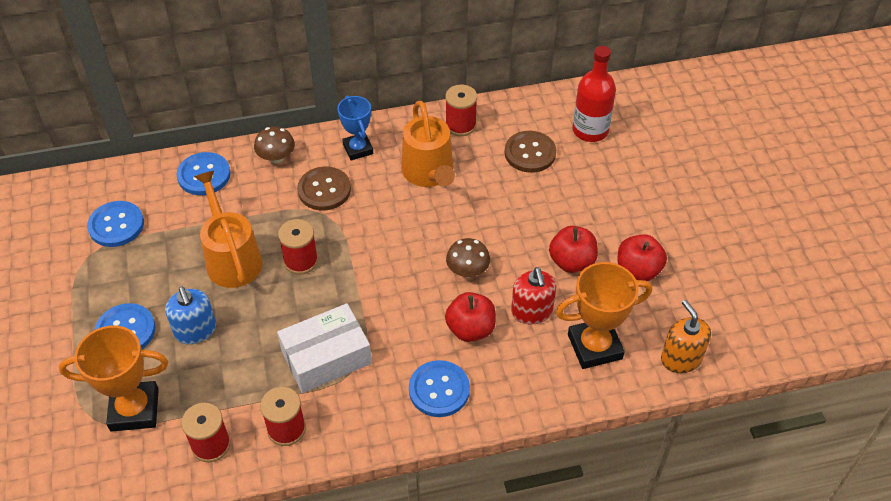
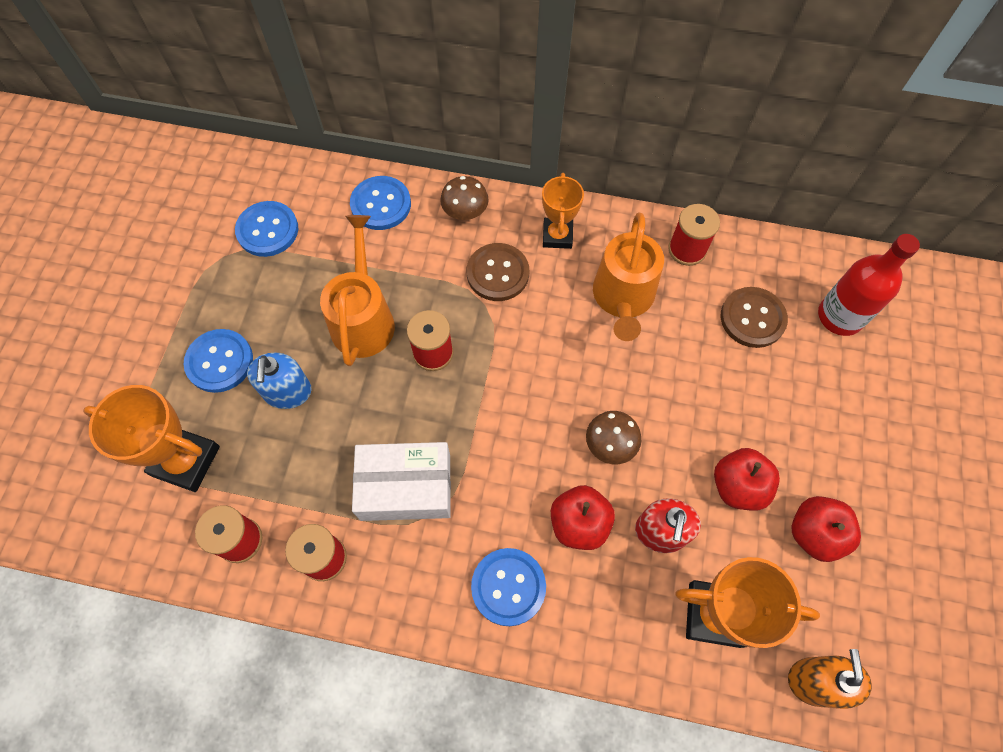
camera: 25 degrees right, 15 degrees up
blue trophy [337,95,373,160] -> orange trophy [542,173,584,249]

